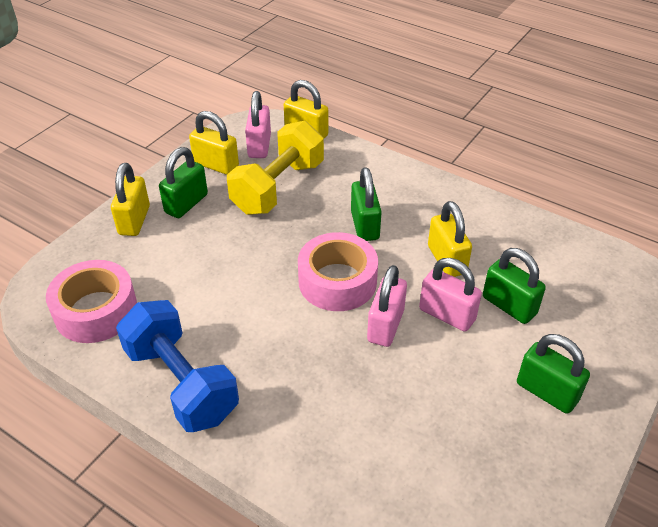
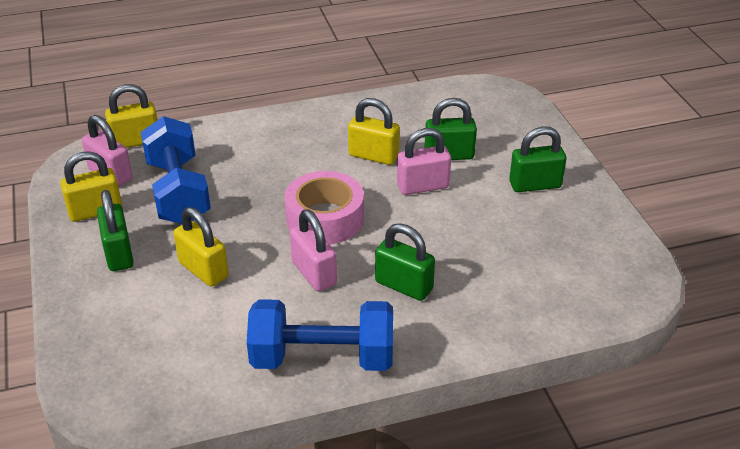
camera: 50 degrees left, 5 degrees down
pink tape [46,260,137,343] -> none
yellow padlock [111,163,150,236] -> yellow padlock moved to [173,207,229,287]
yellow dumbbell [227,121,324,215] -> blue dumbbell [141,116,211,224]
green padlock [351,167,382,241] -> green padlock moved to [375,223,435,301]
pink padlock [367,265,407,347] -> pink padlock moved to [290,209,337,291]

